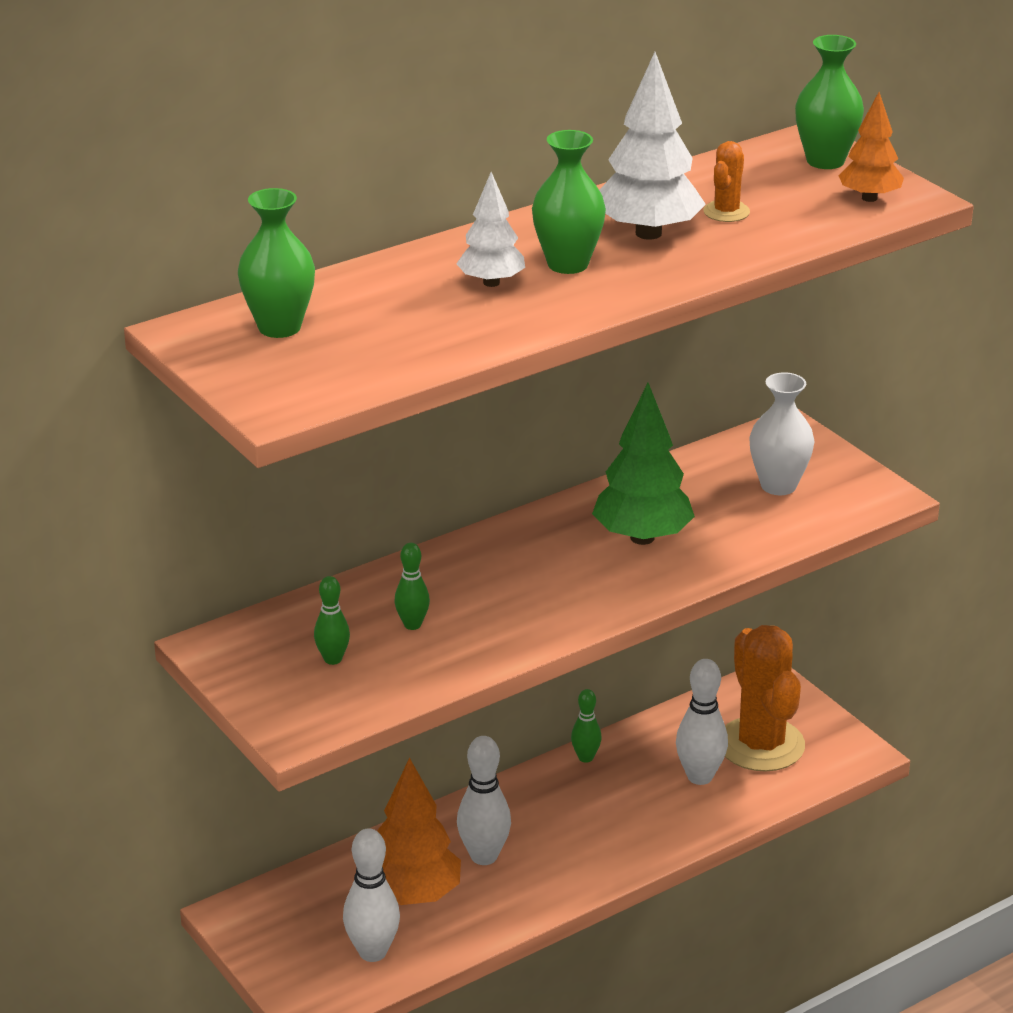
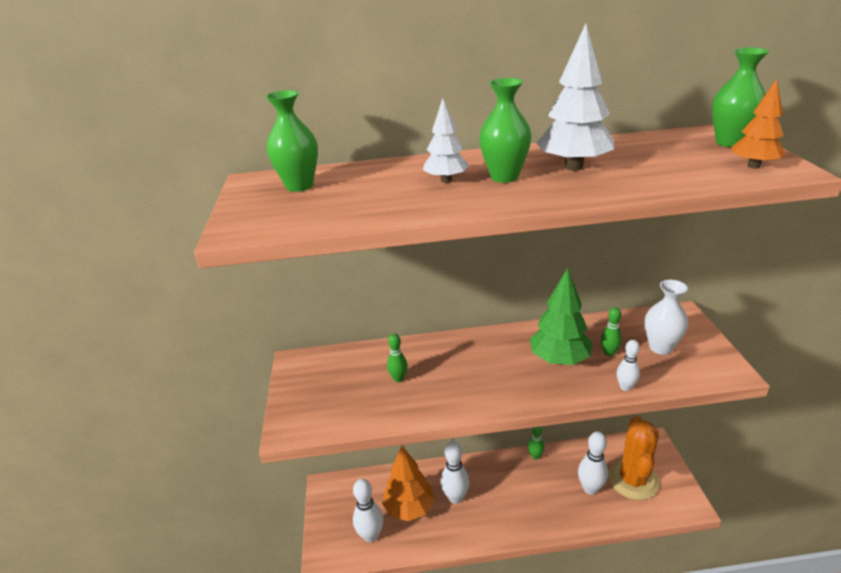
camera: 30 degrees right, 0 degrees up
green bowling pin [314,576,350,665] -> green bowling pin moved to [601,307,622,356]
orange cactus [703,141,750,222] -> none
none -> white bowling pin [617,340,640,391]

